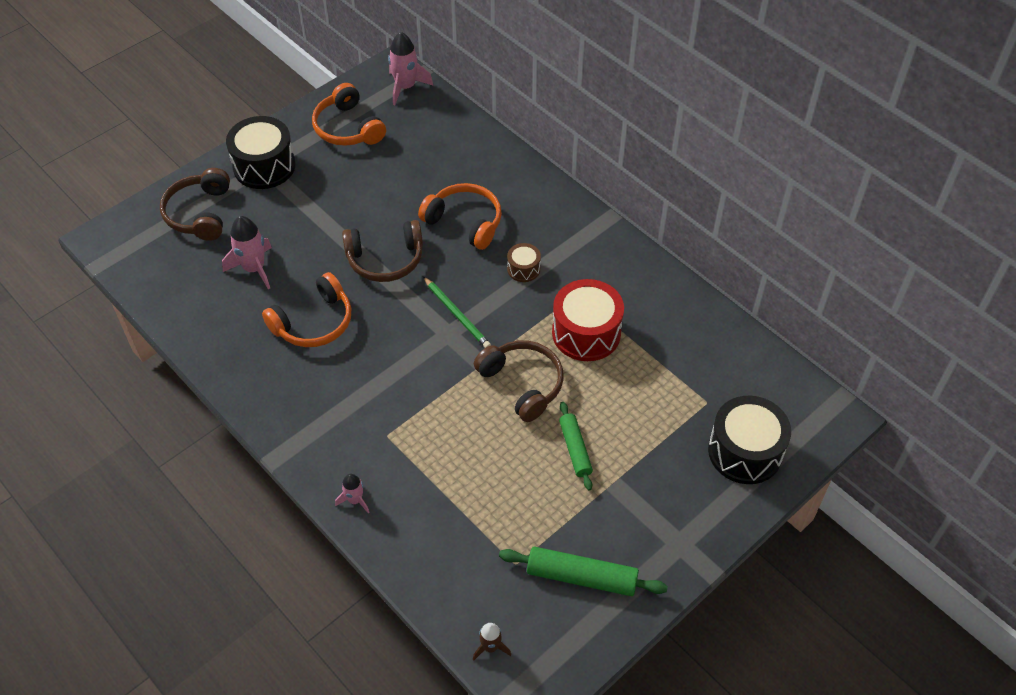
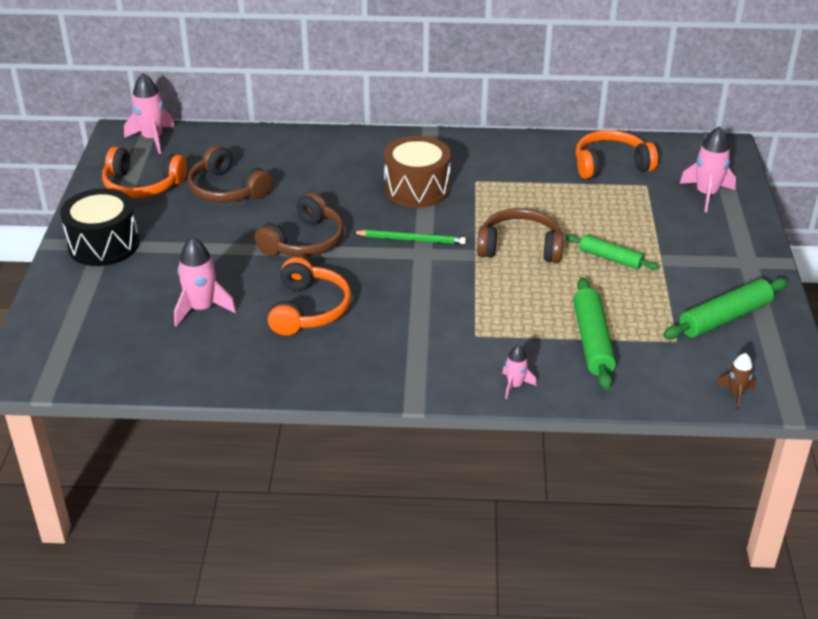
camera: 45 degrees left, 15 degrees down
brown headphones [160,168,230,241] -> brown headphones moved to [188,145,273,203]
orange headphones [418,183,502,250] -> orange headphones moved to [576,130,658,179]
brown drum [507,243,541,282] -> brown drum [384,136,451,208], size x2.00
red drum [552,279,624,361] -> none
black drum [708,396,791,484] -> pink rocket [679,126,736,212]
none -> green rolling pin [573,277,616,390]

